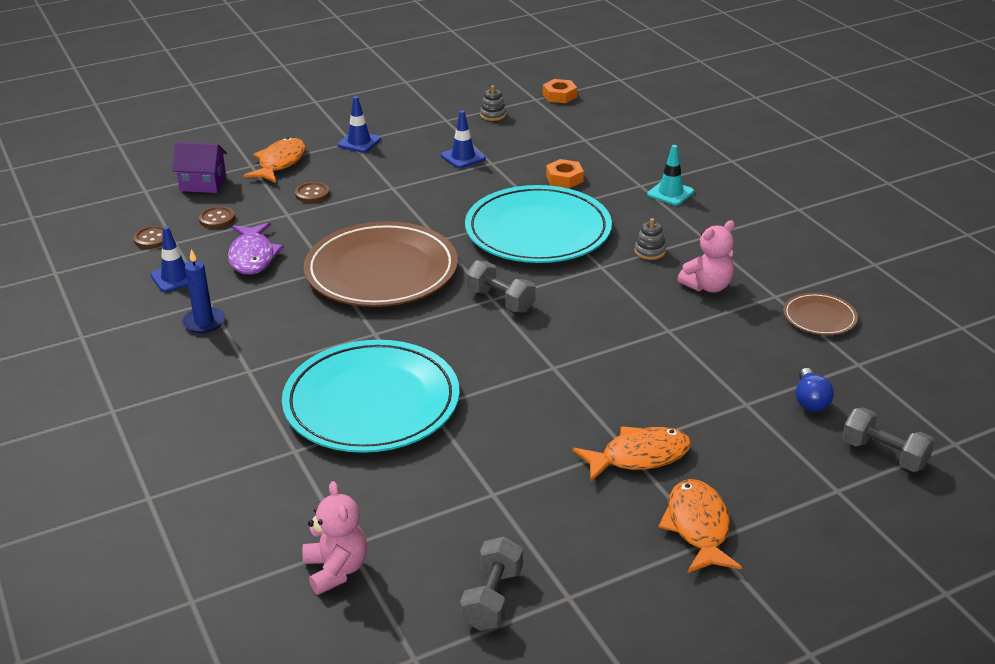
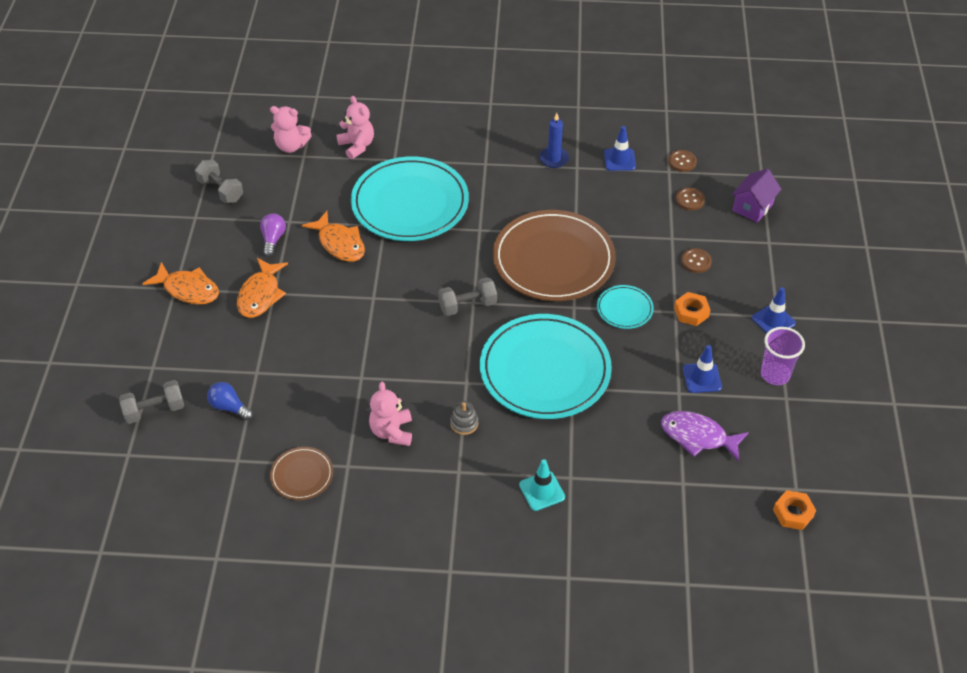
camera: 120 degrees right, 15 degrees up
purple fish [228,222,284,275] -> purple fish moved to [661,411,749,461]
orange fish [243,137,306,183] -> orange fish moved to [302,211,365,262]
grey stacking toy [480,85,506,121] -> none
orange nut [546,159,584,188] -> orange nut moved to [674,292,710,326]
none -> purple light bulb [260,213,286,257]
none -> pink teddy bear [336,96,374,159]
none -> turquoise plate [597,285,654,329]
none -> purple cup [761,327,805,385]

